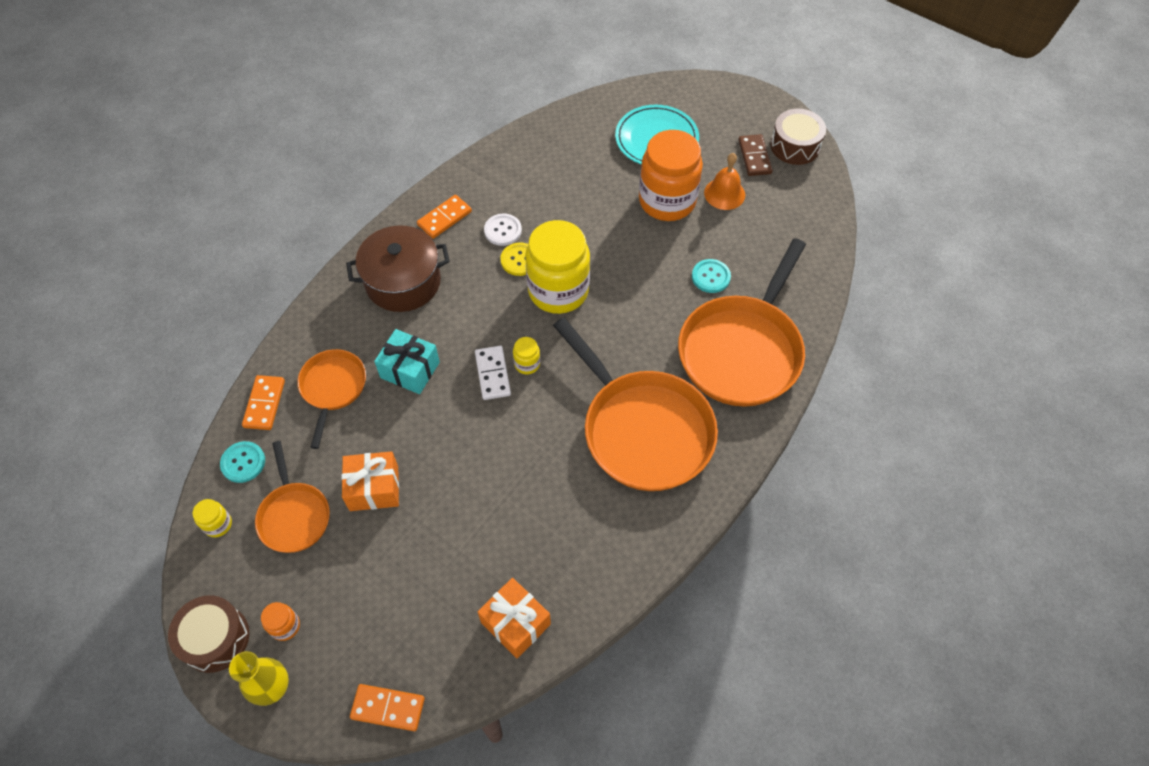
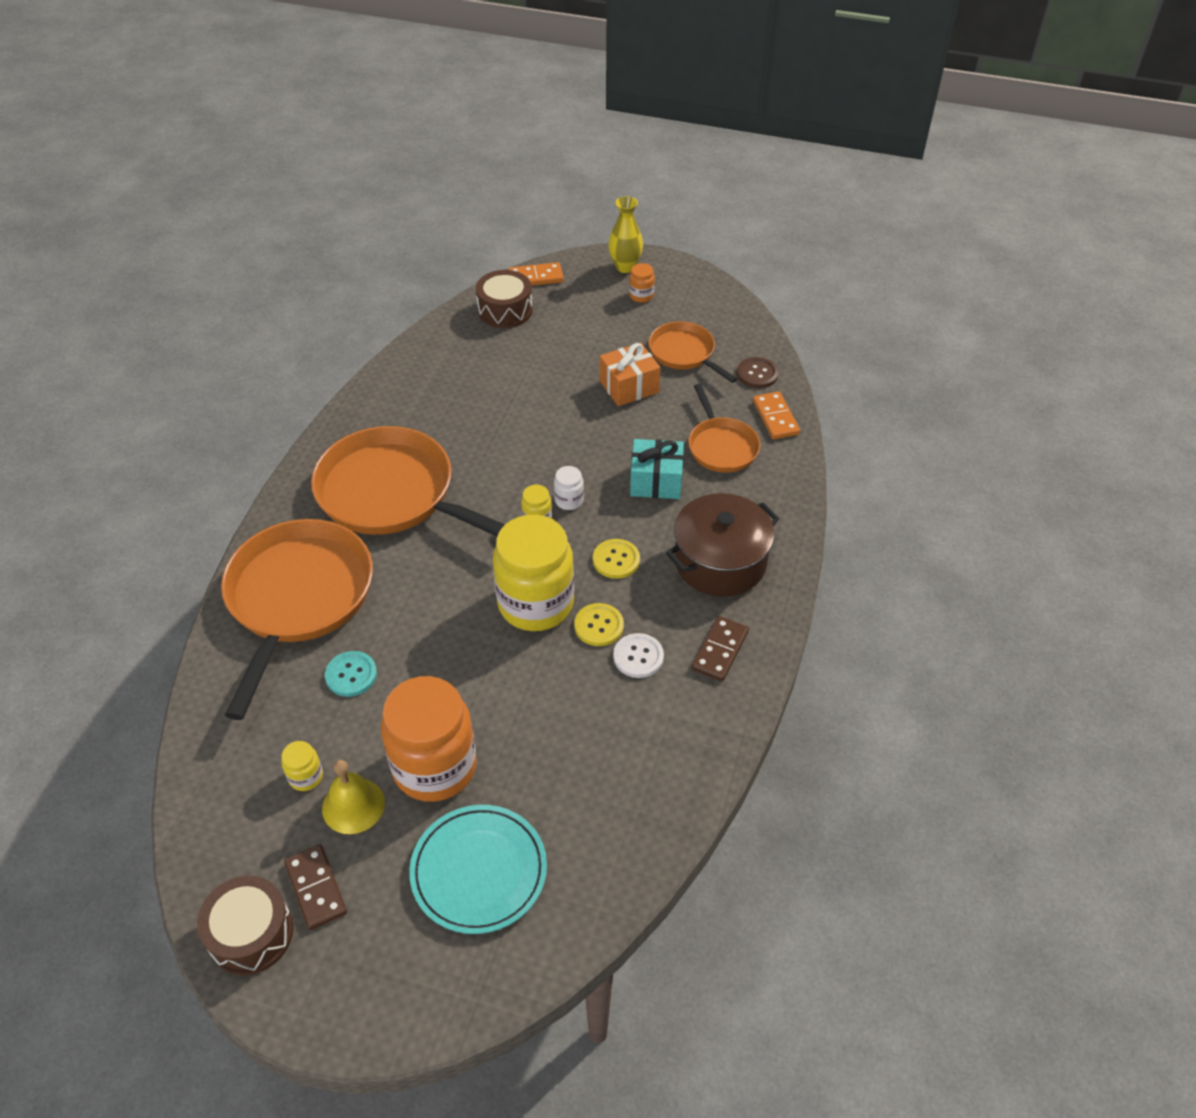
camera: 160 degrees right, 10 degrees down
brown drum [168,595,249,673] -> brown drum moved to [476,270,533,328]
yellow jar [192,499,232,537] -> yellow jar moved to [281,741,323,791]
turquoise button [220,441,265,483] -> brown button [737,357,779,388]
orange domino [417,195,472,239] -> brown domino [692,616,749,681]
white domino [475,346,511,400] -> white jar [554,466,584,510]
orange gift [478,578,551,658] -> none
orange bell [704,153,745,210] -> yellow bell [322,760,385,834]
none -> yellow button [593,539,640,579]

